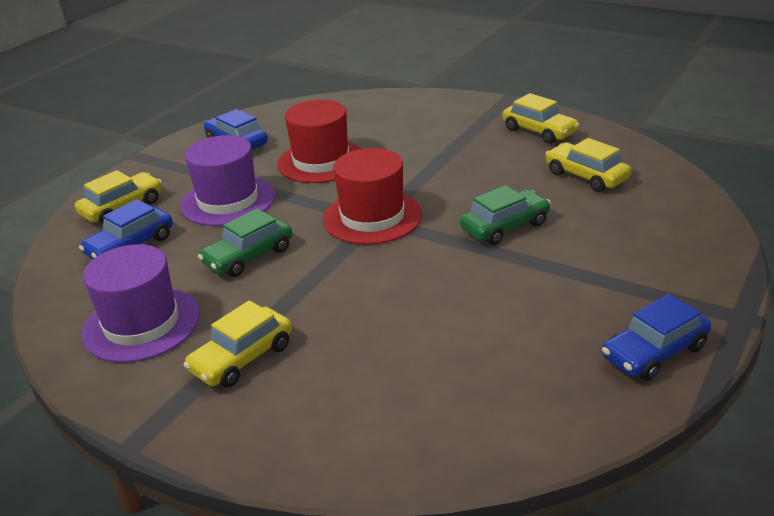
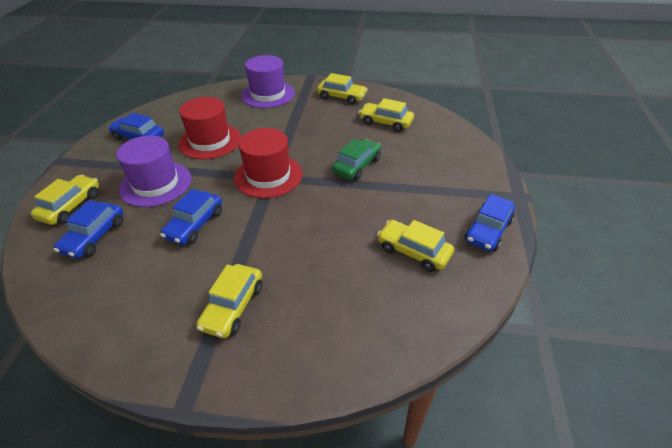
camera: 25 degrees left, 10 degrees up
purple hat [81,244,200,363] -> purple hat moved to [241,55,295,108]
green car [198,208,292,277] -> blue car [160,189,222,245]
none -> yellow car [377,220,454,272]

